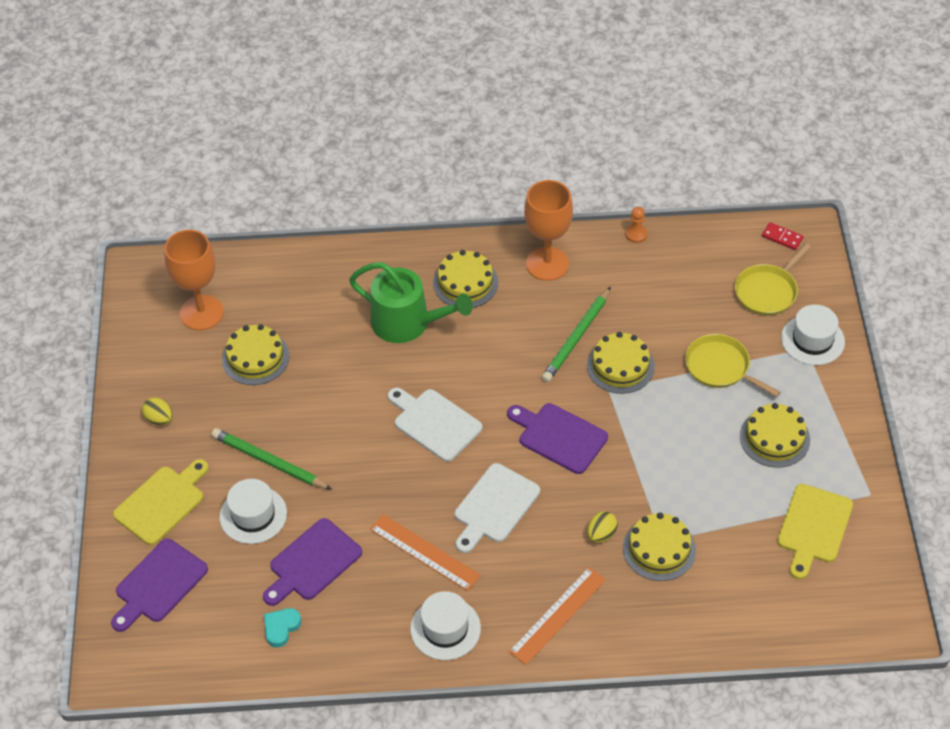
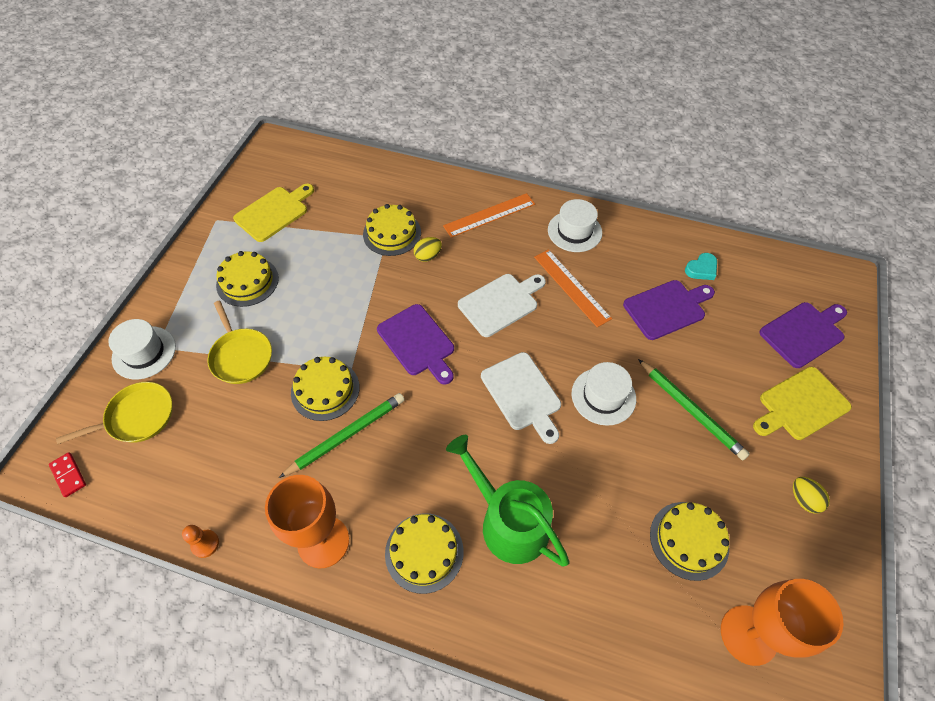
camera: 160 degrees left, 5 degrees up
white hat [220,479,287,544] -> white hat moved to [572,362,636,426]

